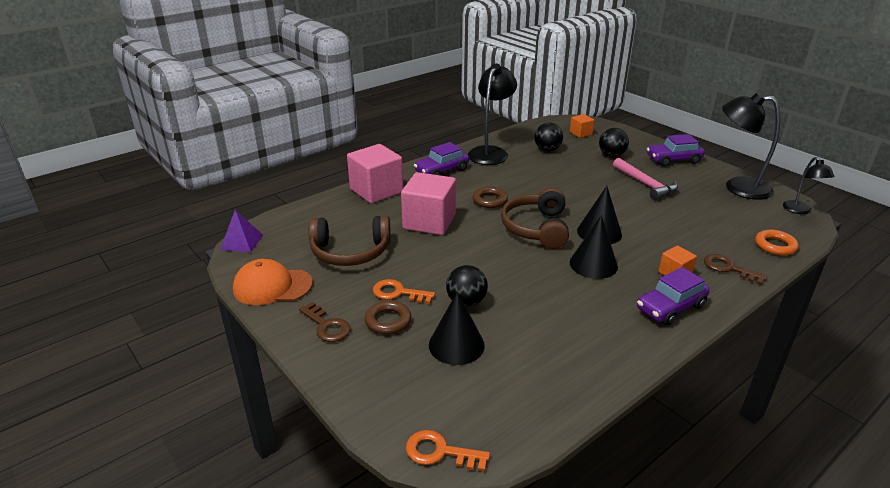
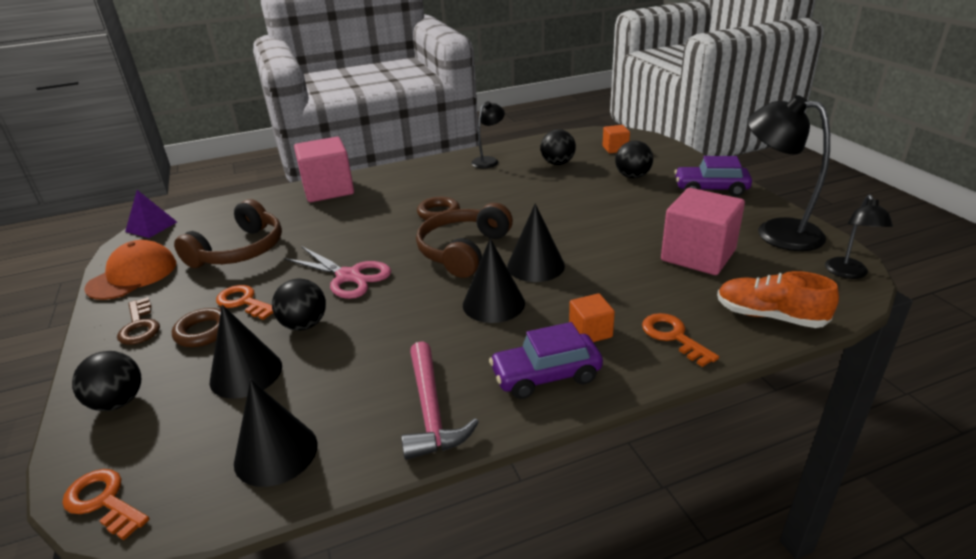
camera: 20 degrees right, 0 degrees up
orange cap [233,259,313,305] -> orange cap turned 105 degrees clockwise [84,240,176,300]
brown headphones [309,215,391,266] -> brown headphones turned 75 degrees counterclockwise [174,199,282,268]
pink cube [401,172,456,235] -> pink cube moved to [661,188,745,275]
purple car [414,142,469,176] -> none
black lamp [468,63,517,165] -> black lamp [471,101,505,168], size x0.56
pink hammer [613,158,678,200] -> pink hammer moved to [401,341,479,460]
brown key [704,254,767,285] -> orange key [642,313,719,367]
orange ring [755,230,799,256] -> orange shoe [717,271,839,328]
none -> black ball [72,351,141,411]
none -> black cone [234,380,318,487]
none -> pink scissors [284,246,391,299]

